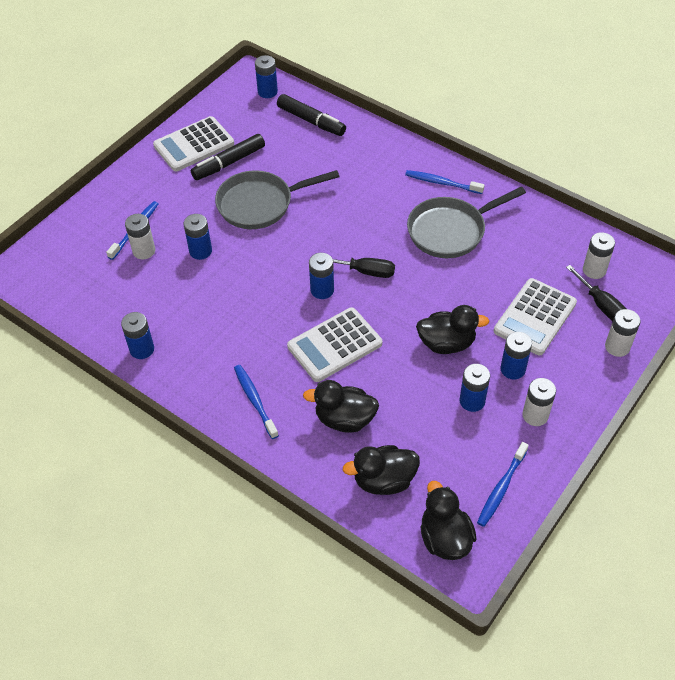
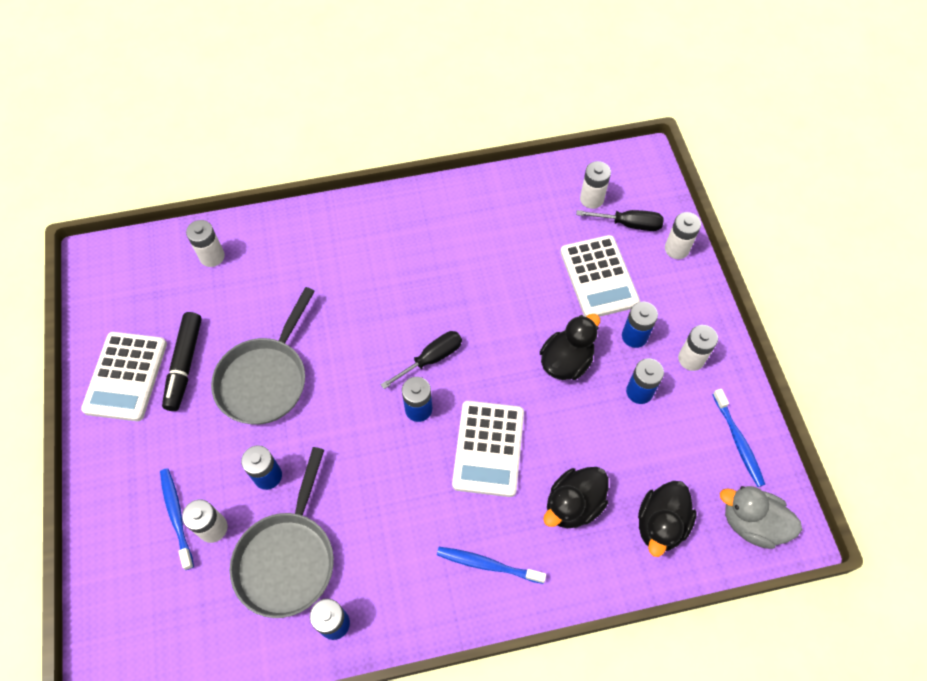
camera: 50 degrees left, 10 degrees up
blue battery [255,55,278,98] -> none
black marker [277,94,346,136] -> white battery [186,220,225,267]
blue toothbrush [405,170,485,194] -> none
grey pan [407,187,526,258] -> grey pan moved to [230,447,334,618]
black duck [421,481,476,560] -> grey duck [720,486,802,549]

